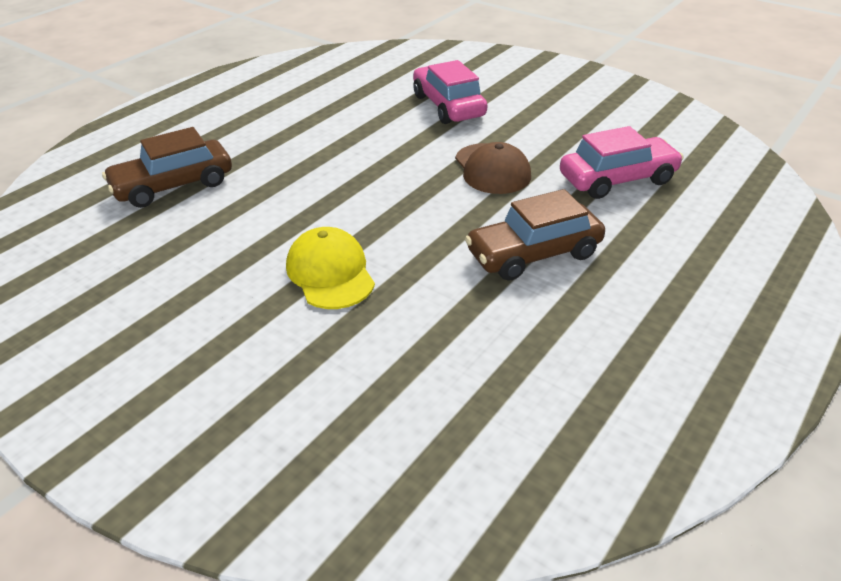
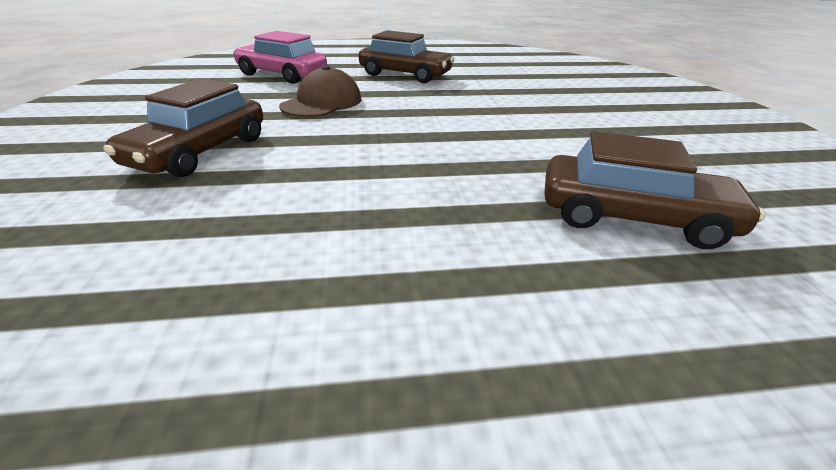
camera: 135 degrees left, 5 degrees down
yellow cap [286,227,375,309] -> none
pink car [413,60,488,124] -> brown car [103,79,263,177]

